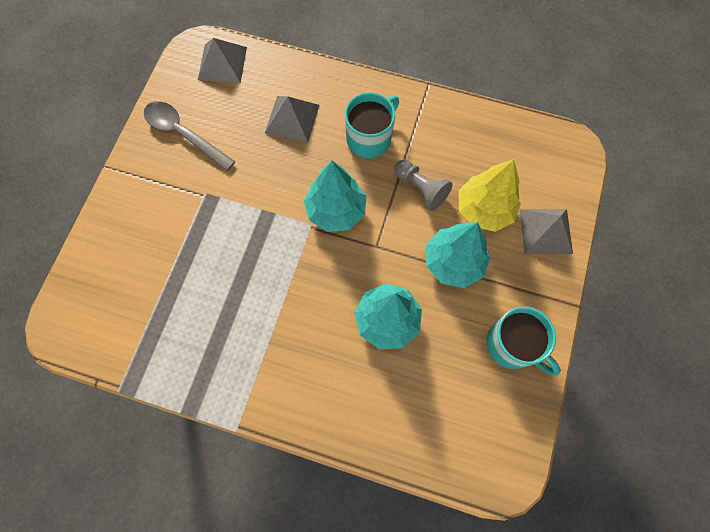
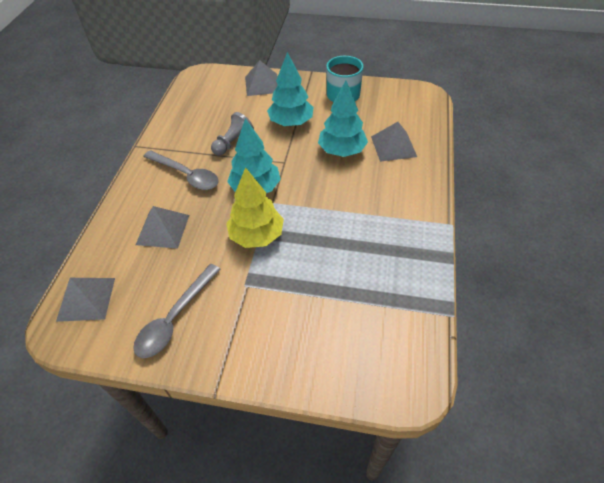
camera: 95 degrees left, 20 degrees down
turquoise mug [345,93,399,158] -> grey spoon [143,150,219,190]
yellow tree [459,159,521,232] -> yellow tree moved to [226,167,284,248]
none -> grey pyramid [371,122,417,162]

